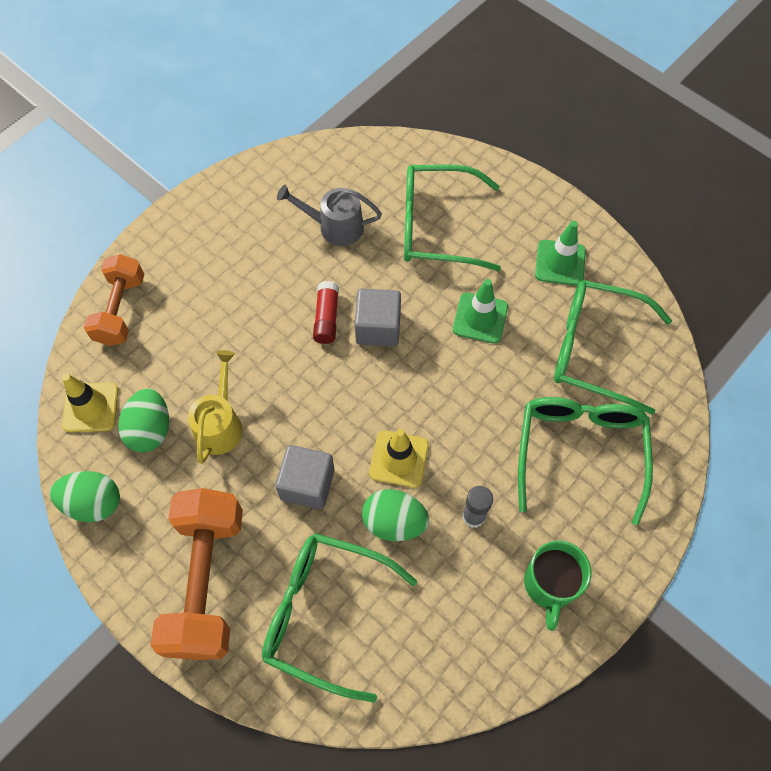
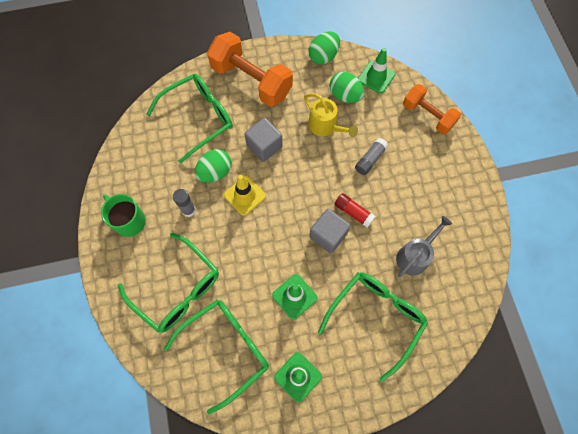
camera: 125 degrees right, 5 degrees up
yellow traffic cone [62,374,118,432] -> green traffic cone [358,48,395,94]
none -> grey glue stick [355,138,389,175]

